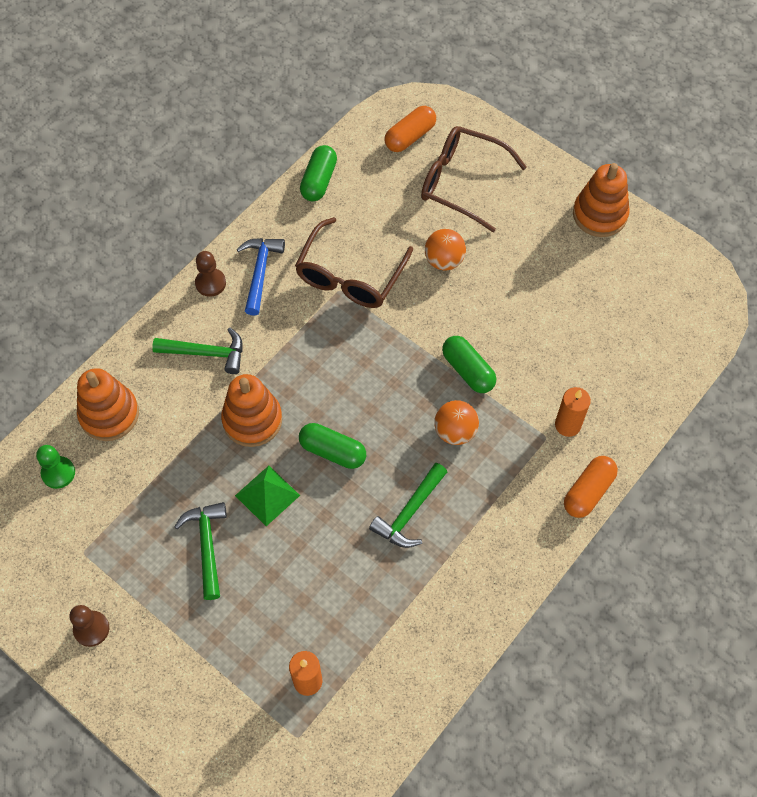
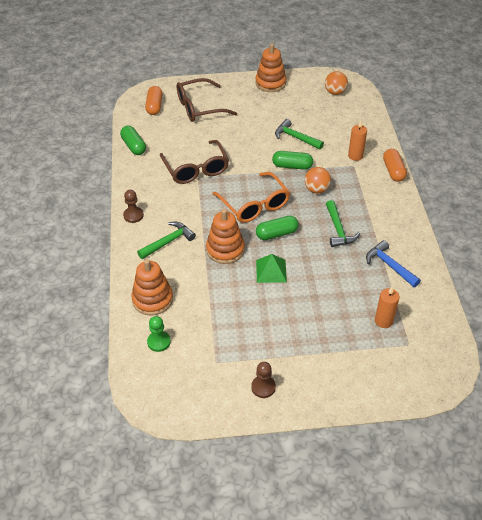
camera: 45 degrees left, 15 degrees down
green hammer [174,502,227,600] -> green hammer moved to [275,119,324,150]
blue hammer [236,238,285,316] -> blue hammer moved to [366,240,421,287]
orange ball [425,229,466,271] -> orange ball moved to [325,71,348,95]
none -> orange glasses [212,172,290,223]

